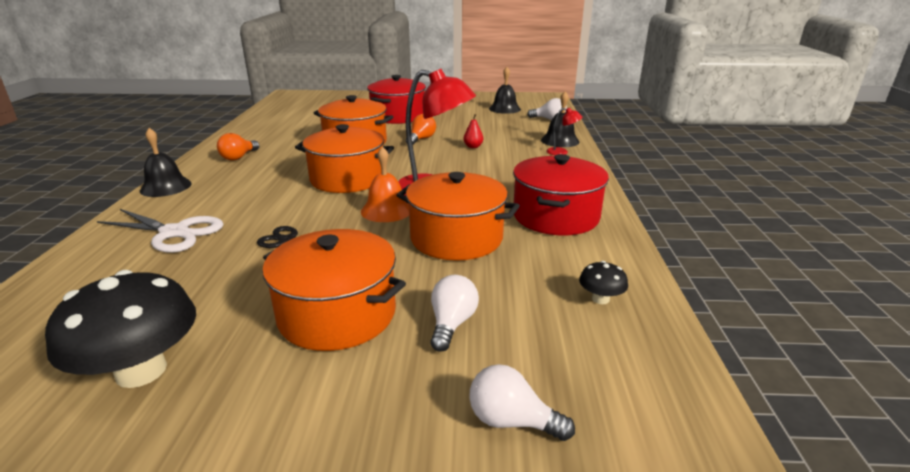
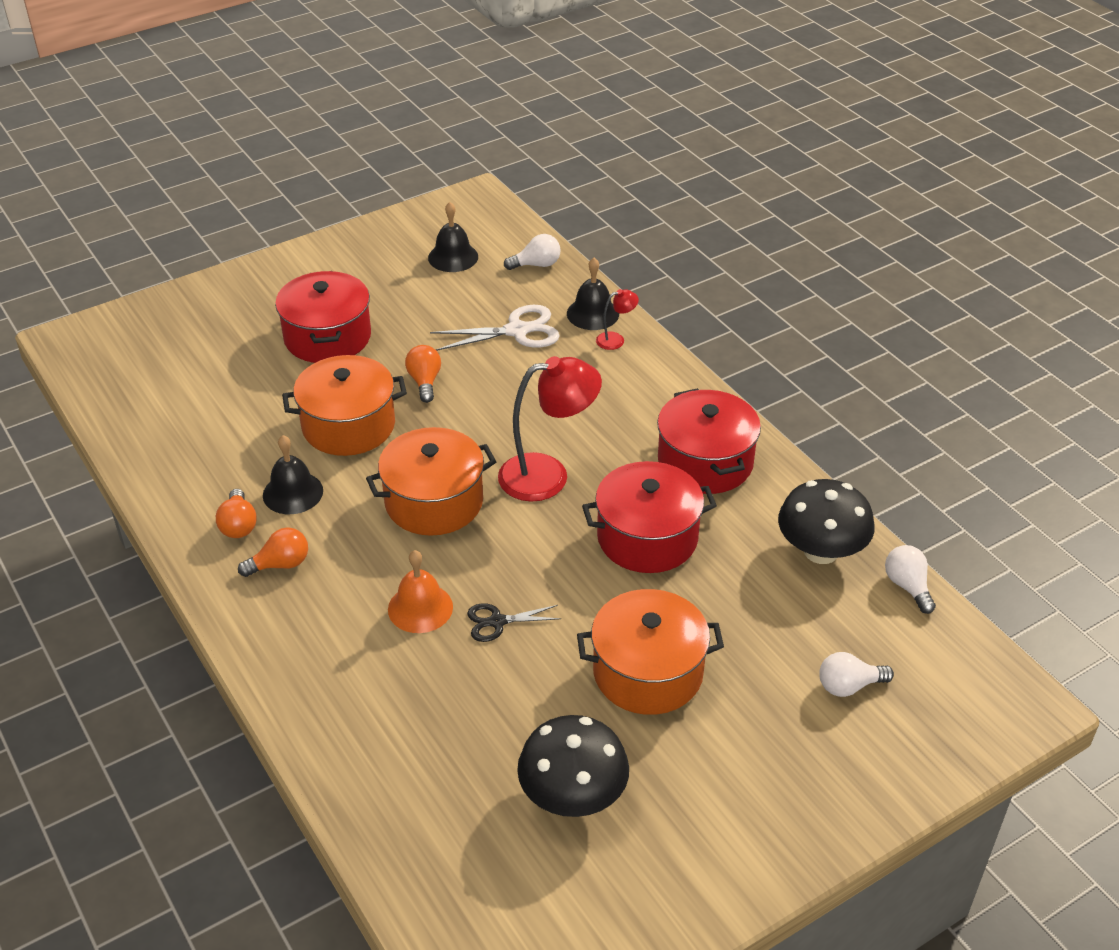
camera: 35 degrees left, 15 degrees up
white scissors [97,209,224,253] -> white scissors moved to [430,305,560,351]
black bell [140,128,192,197] -> black bell moved to [263,435,323,514]
orange bell [361,146,409,222] -> orange bell moved to [388,550,453,633]
orange pot [396,172,520,261] -> red pot [582,461,717,573]
white light bulb [430,275,479,352] -> white light bulb moved to [885,545,936,614]
red pear [463,114,483,148] -> none
black mushroom [579,261,628,304] -> black mushroom [778,479,875,564], size x2.21
none -> orange light bulb [238,527,308,577]

